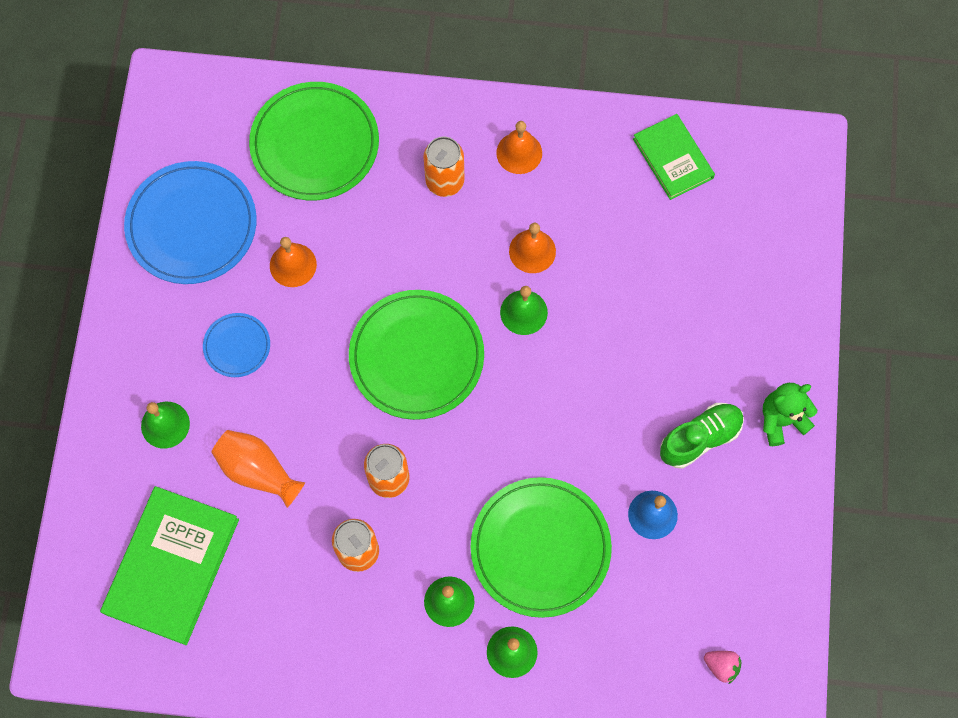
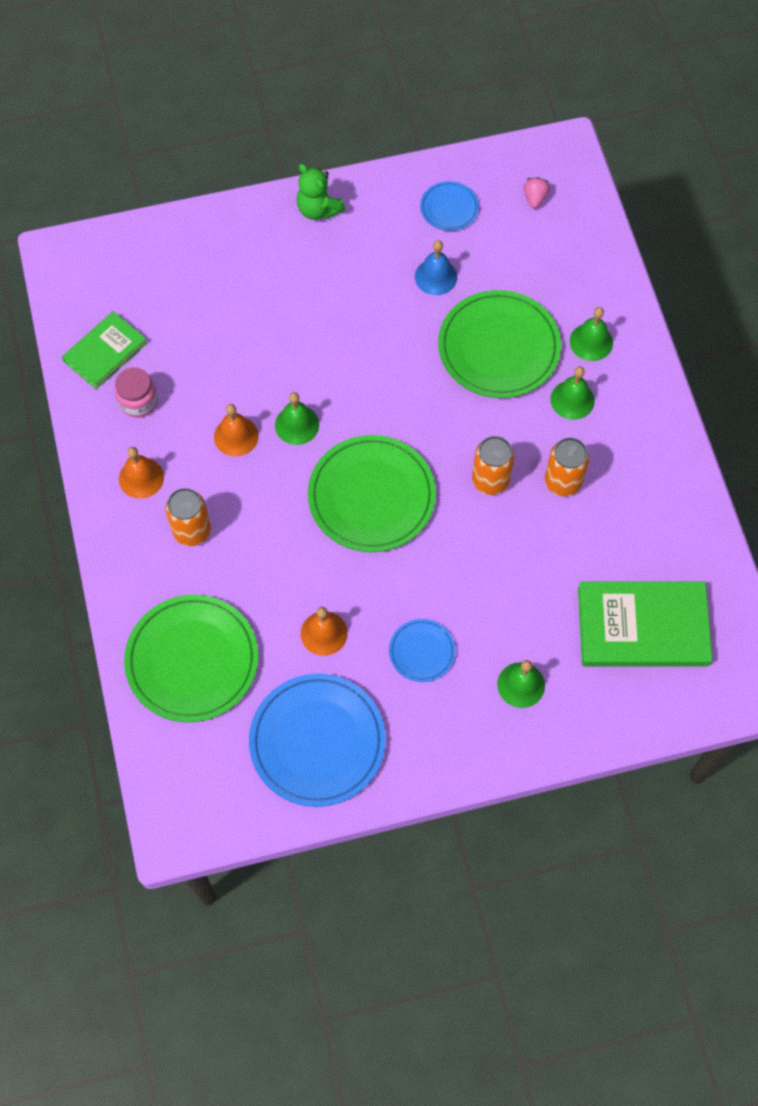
camera: 110 degrees left, 5 degrees down
orange vase [211,430,305,508] -> none
green shoe [660,403,744,469] -> none
none -> pink jar [115,367,158,418]
none -> blue plate [420,181,479,231]

